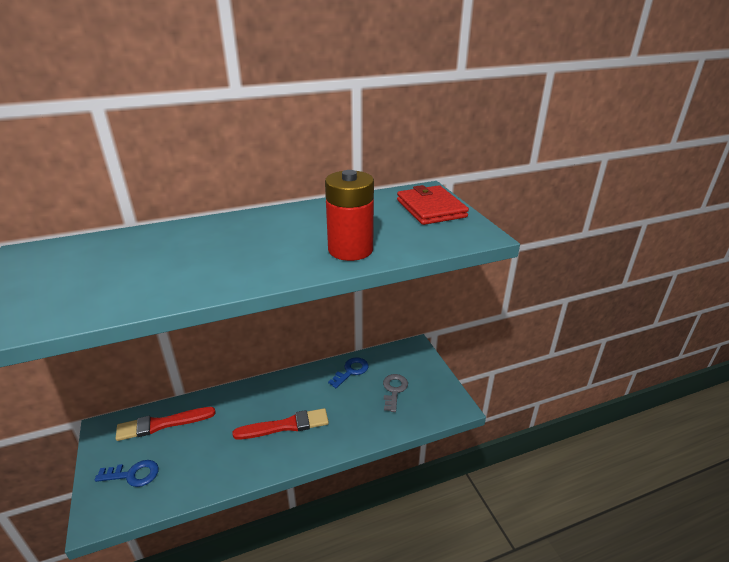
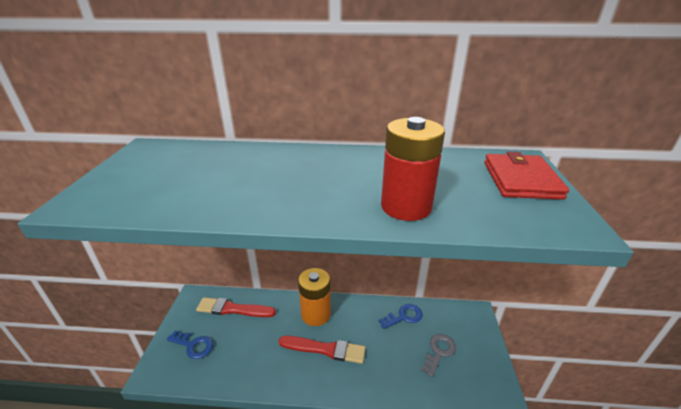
camera: 25 degrees right, 0 degrees up
none -> orange battery [298,268,331,326]

